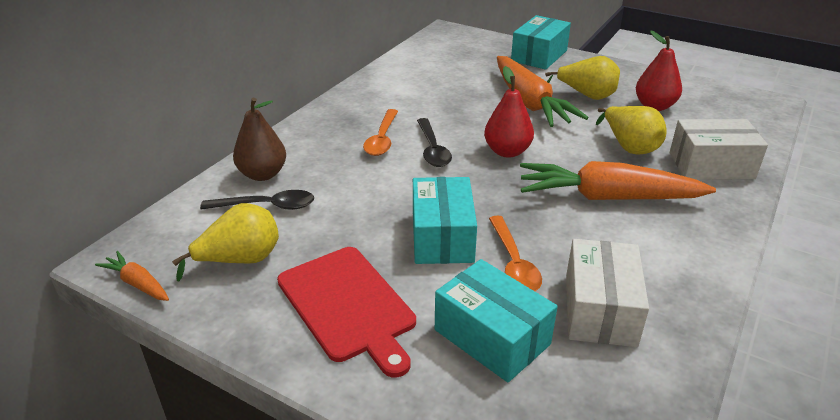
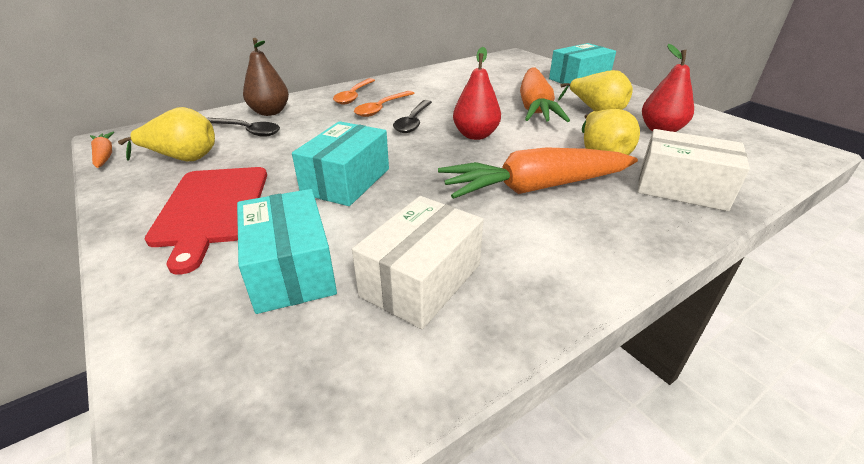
camera: 25 degrees right, 0 degrees up
orange spoon [489,216,542,291] -> orange spoon moved to [333,78,375,105]
orange carrot [520,161,716,200] -> orange carrot turned 45 degrees counterclockwise [438,147,638,199]

